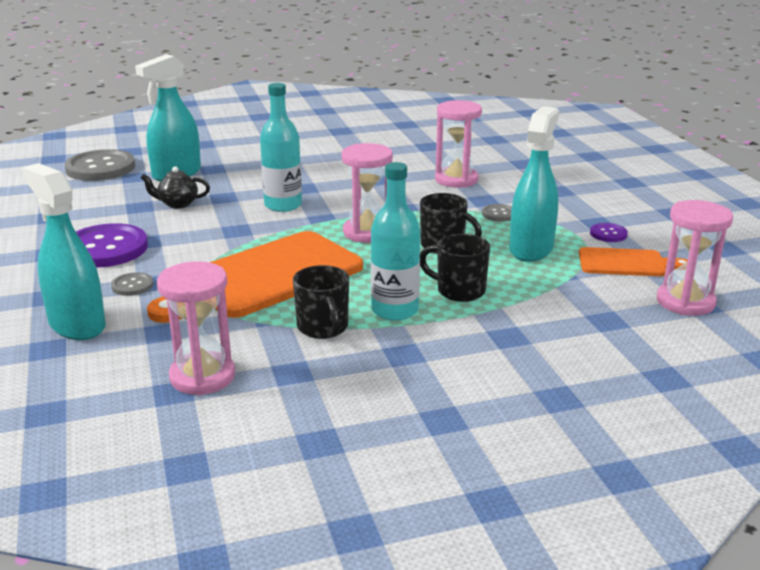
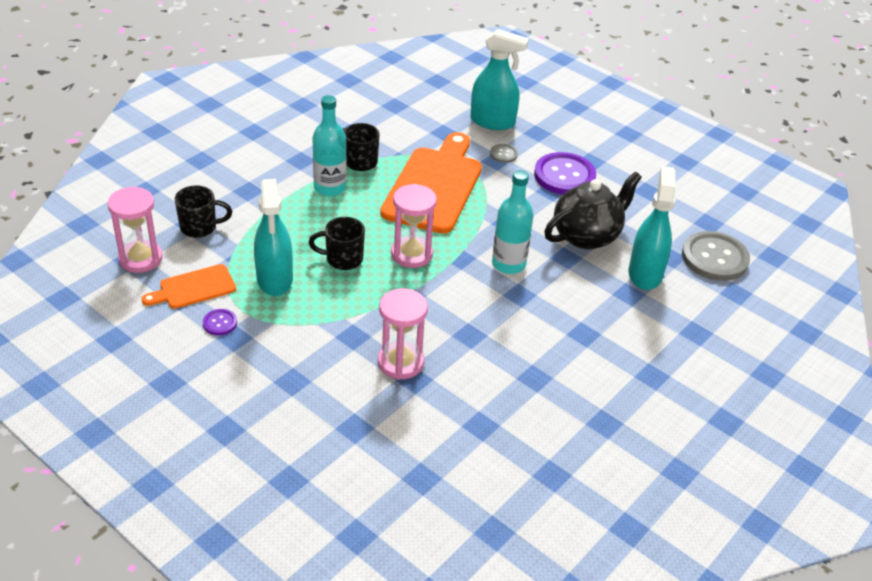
camera: 145 degrees right, 15 degrees up
black teapot [141,166,210,209] -> black teapot [544,171,642,249], size x2.01
pink hourglass [157,261,235,395] -> none
black mug [420,234,490,302] -> black mug moved to [175,185,232,238]
grey button [482,204,512,222] -> none

